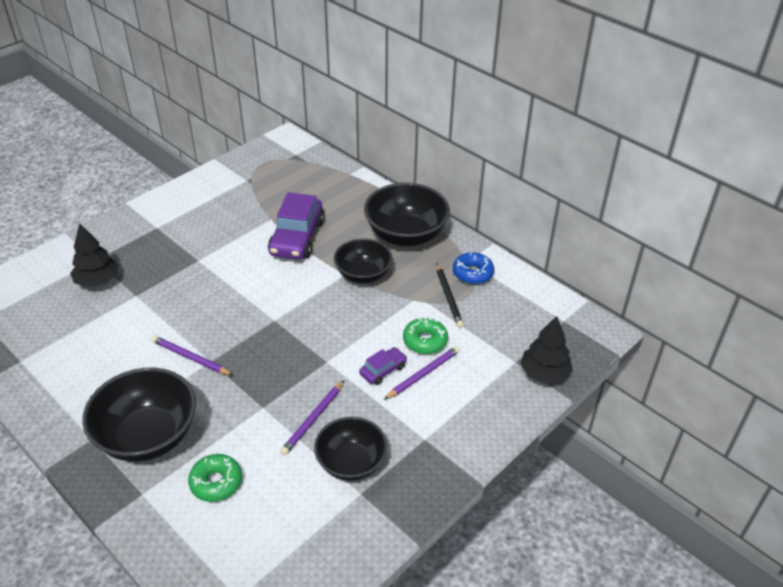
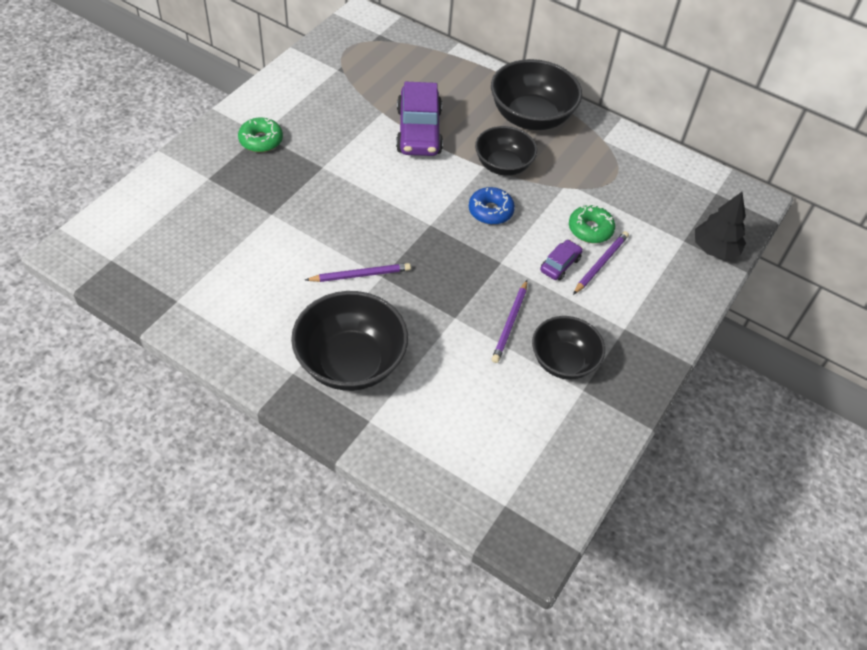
camera: 15 degrees left, 10 degrees up
black tree [70,223,118,287] -> none
purple pencil [152,336,233,375] -> purple pencil turned 150 degrees clockwise [305,263,411,282]
green donut [188,454,242,502] -> green donut moved to [238,117,283,152]
black pencil [436,264,464,328] -> none
blue donut [453,252,494,284] -> blue donut moved to [469,187,515,225]

